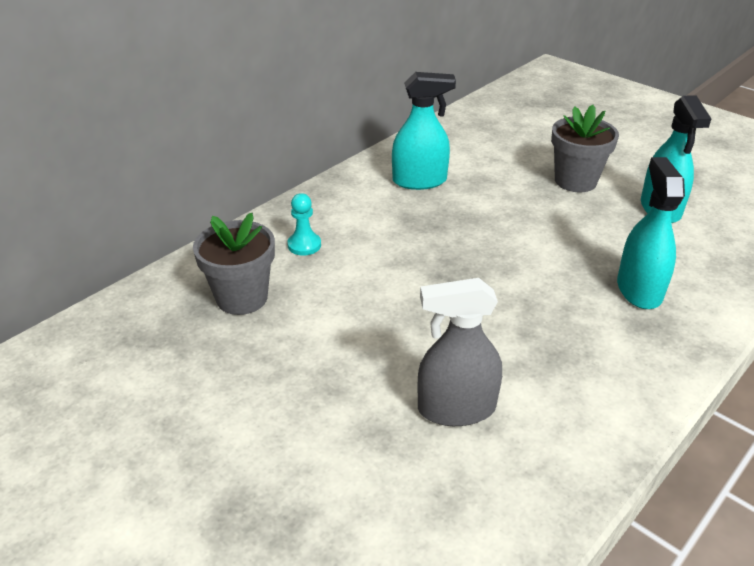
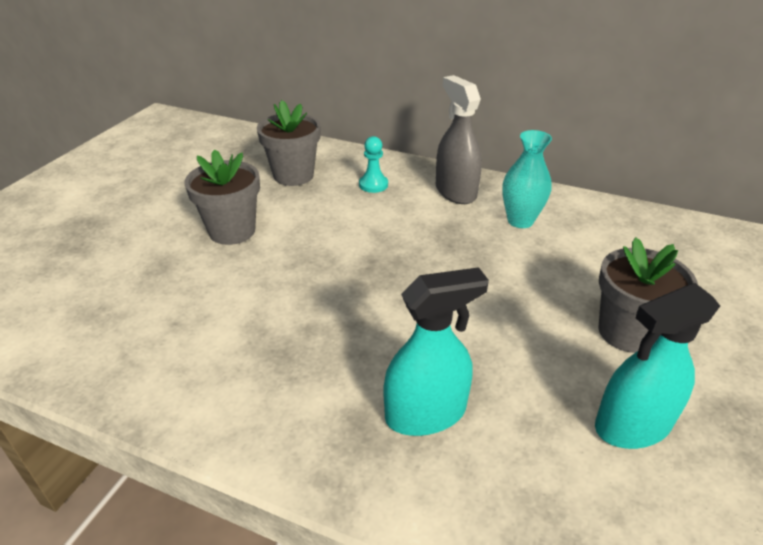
camera: 70 degrees right, 0 degrees up
turquoise spray bottle [392,72,456,190] -> turquoise vase [502,130,552,228]
grey spray bottle [417,278,502,426] -> grey spray bottle moved to [436,75,482,204]
none -> grey flower pot [185,149,260,245]

